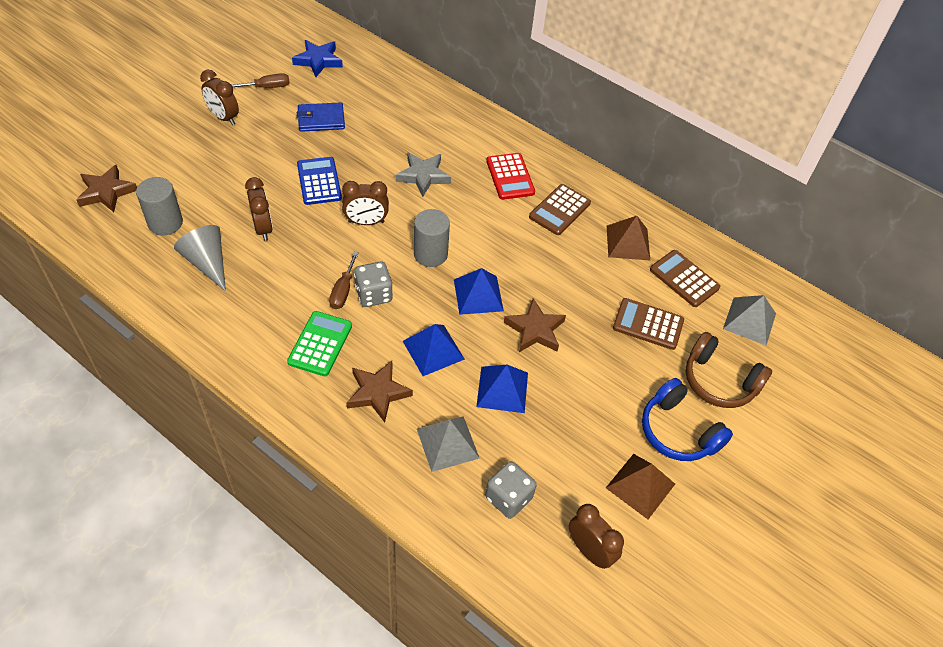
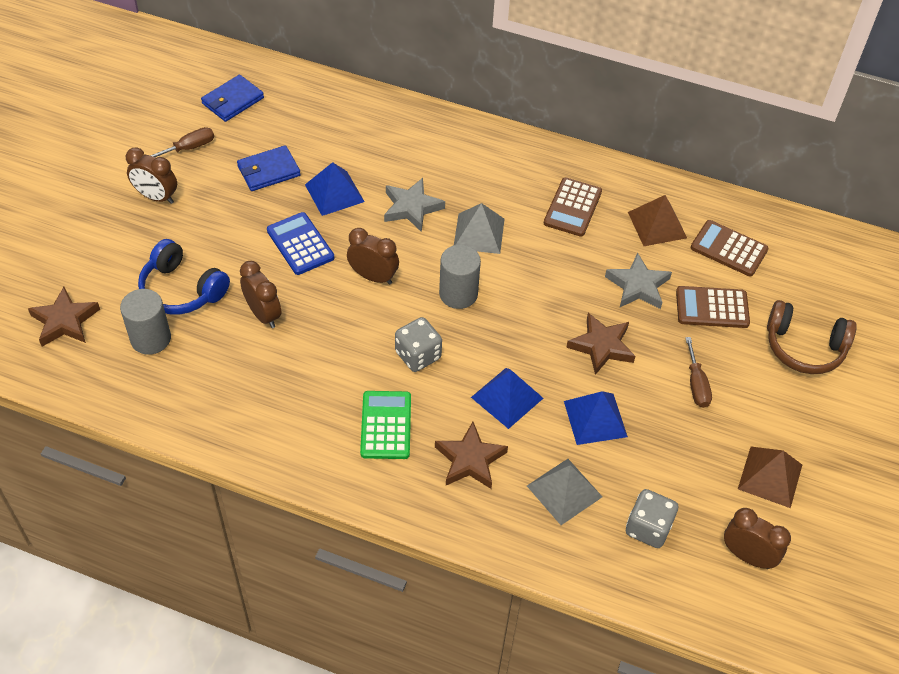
camera: 15 degrees left, 0 degrees up
grey cone [174,225,226,292] -> none
blue star [292,40,343,77] -> blue wallet [201,75,264,122]
brown screwdriver [329,252,358,309] -> brown screwdriver moved to [685,337,712,408]
brown clock [342,181,389,225] -> brown clock turned 135 degrees counterclockwise [347,228,399,285]
blue pyramid [454,268,504,315] -> blue pyramid moved to [305,162,365,216]
red calculator [486,153,535,200] -> none
blue headphones [642,378,733,461] -> blue headphones moved to [138,239,230,315]
grey pyramid [723,295,776,345] -> grey pyramid moved to [454,203,505,254]
none -> grey star [605,253,672,309]

